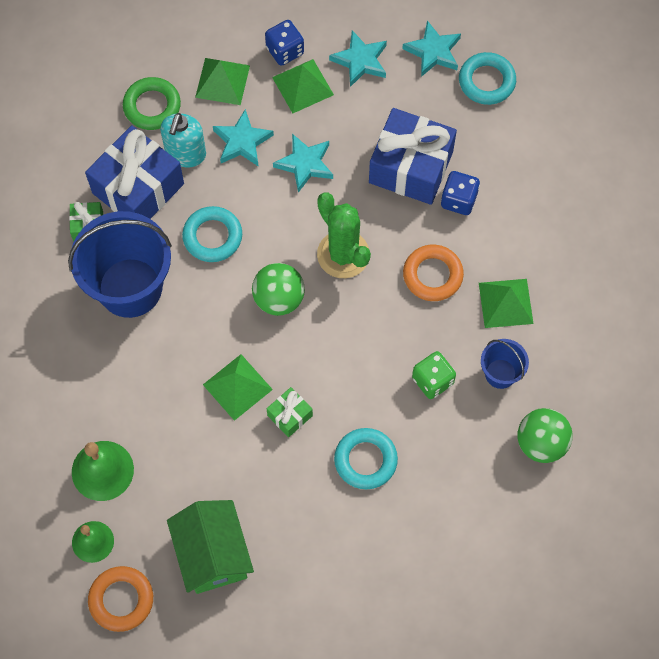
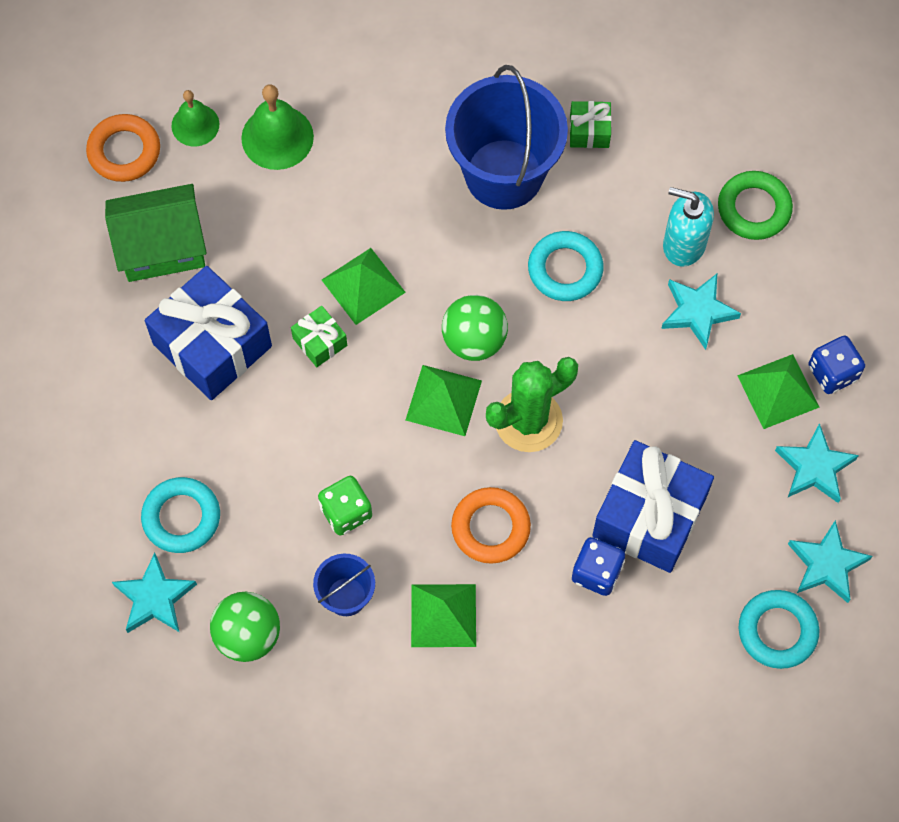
camera: 95 degrees right, 0 degrees up
blue gift [85,125,184,219] -> blue gift moved to [145,266,272,400]
green pyramid [195,58,250,105] -> green pyramid moved to [406,365,482,436]
turquoise star [273,134,333,193] -> turquoise star moved to [112,553,197,633]
turquoise ring [334,428,398,489] -> turquoise ring moved to [141,477,220,553]

